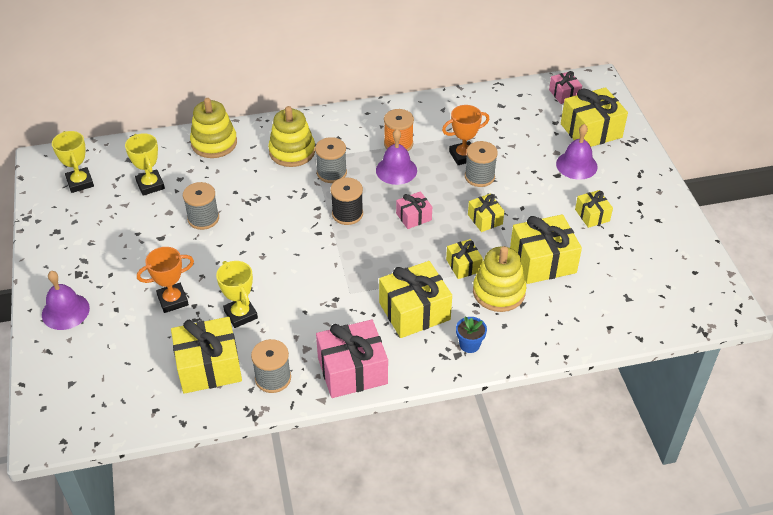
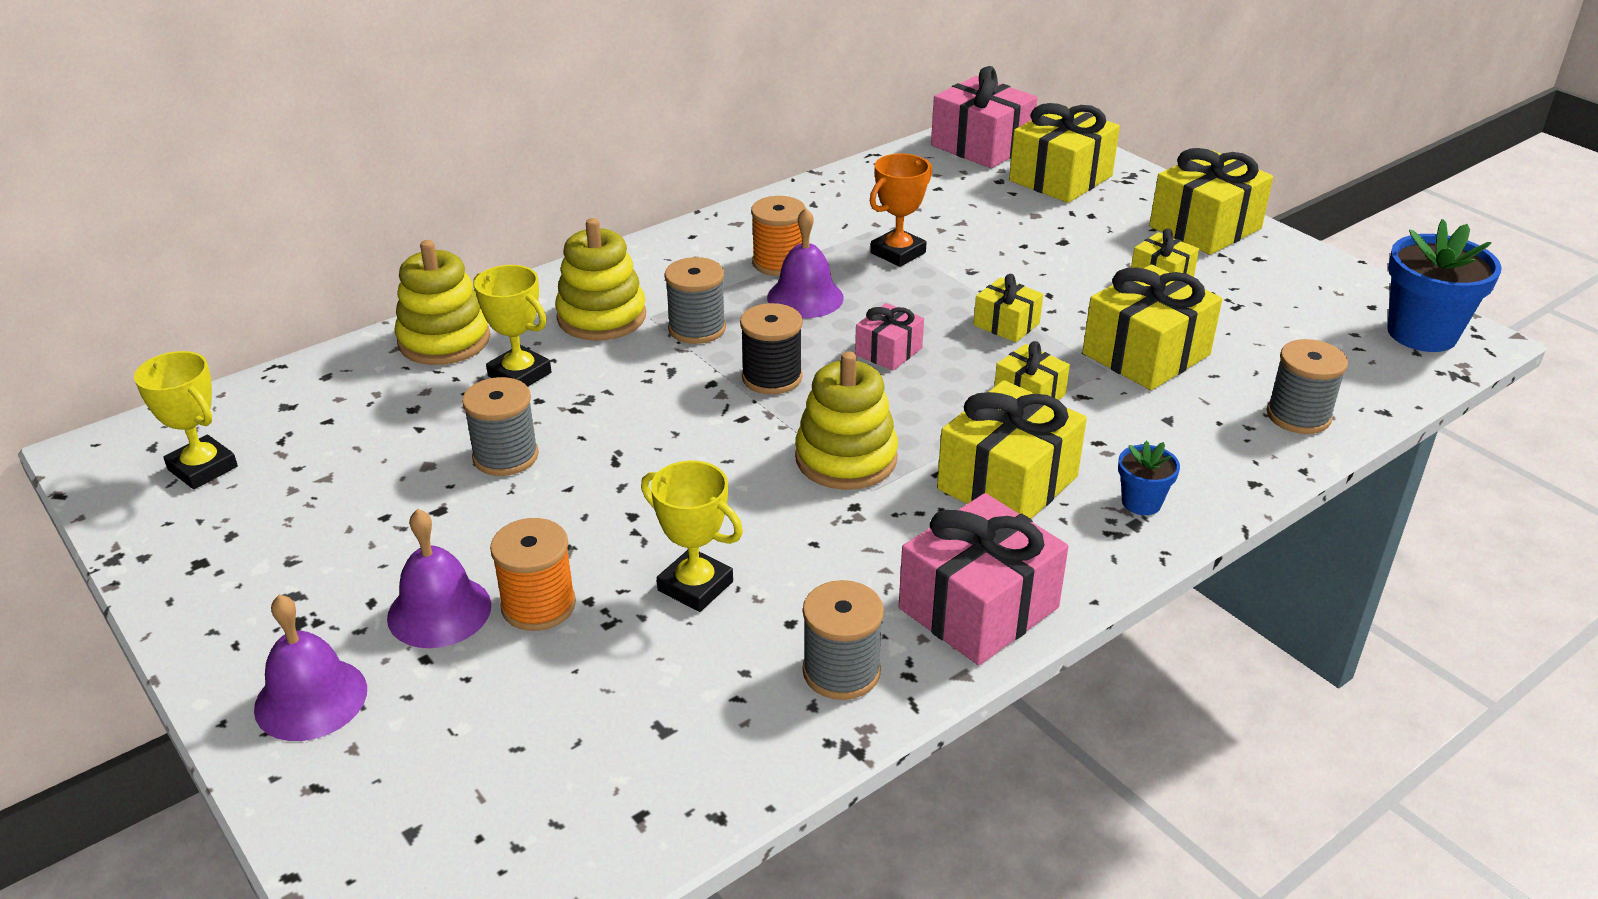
camera: 25 degrees left, 10 degrees down
yellow trophy [125,133,165,196] -> yellow trophy moved to [473,265,551,387]
orange trophy [137,247,194,313] -> orange spool [490,518,576,631]
yellow gift [171,317,242,394] -> yellow gift moved to [1149,148,1273,255]
grey spool [465,141,498,187] -> grey spool moved to [1267,339,1348,434]
yellow stacking toy [473,246,527,312] -> yellow stacking toy moved to [795,351,898,490]
pink gift [549,71,582,104] -> pink gift [931,66,1037,168], size x1.85
purple bell [556,124,598,180] -> purple bell moved to [387,509,491,648]
none -> blue flower pot [1387,219,1502,352]

